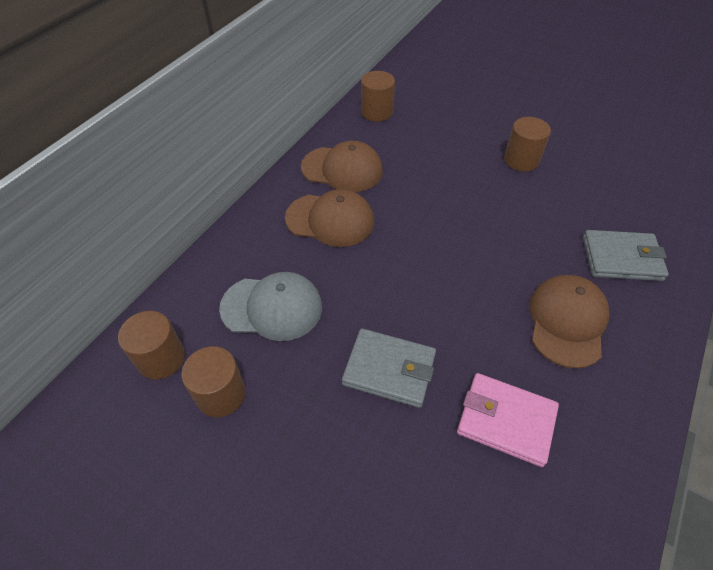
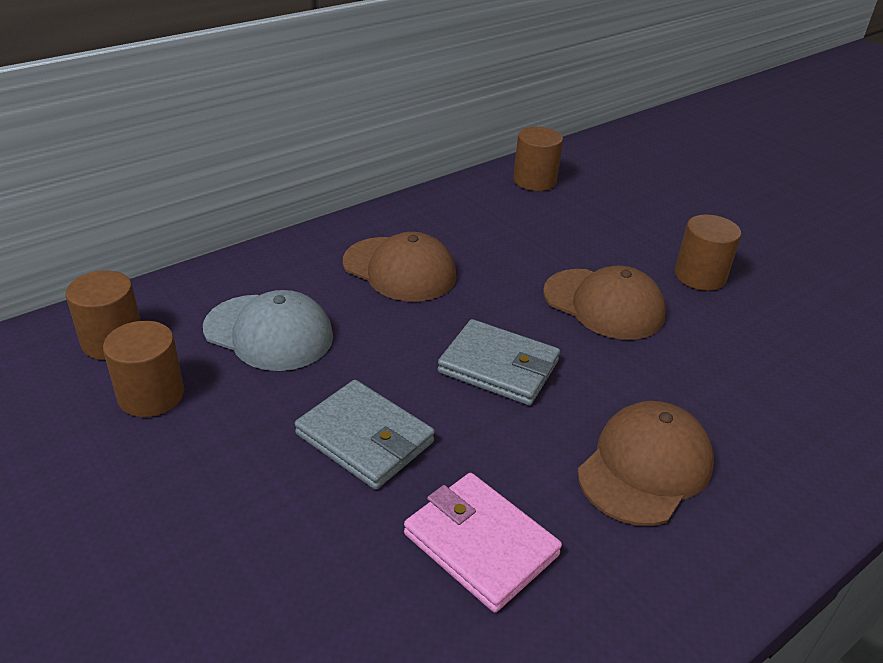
camera: 20 degrees right, 15 degrees down
brown cap [301,141,383,192] -> brown cap moved to [543,266,666,340]
grey wallet [583,230,669,281] -> grey wallet moved to [437,319,560,405]

